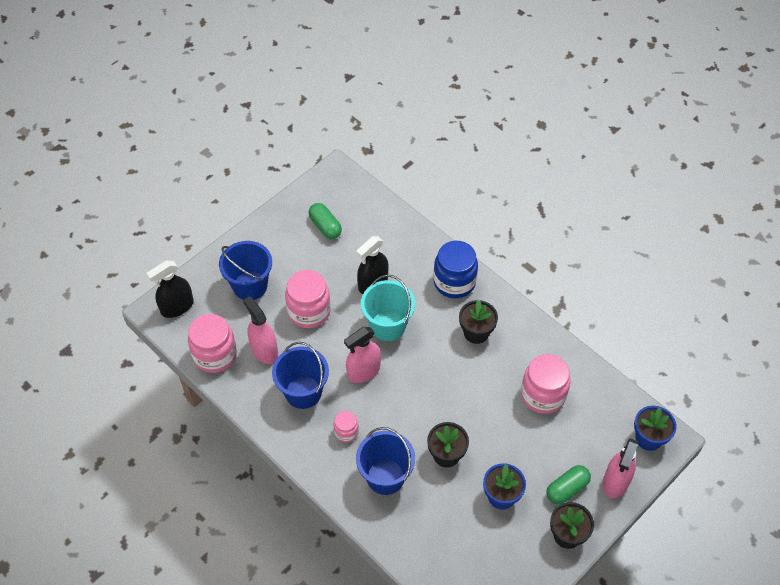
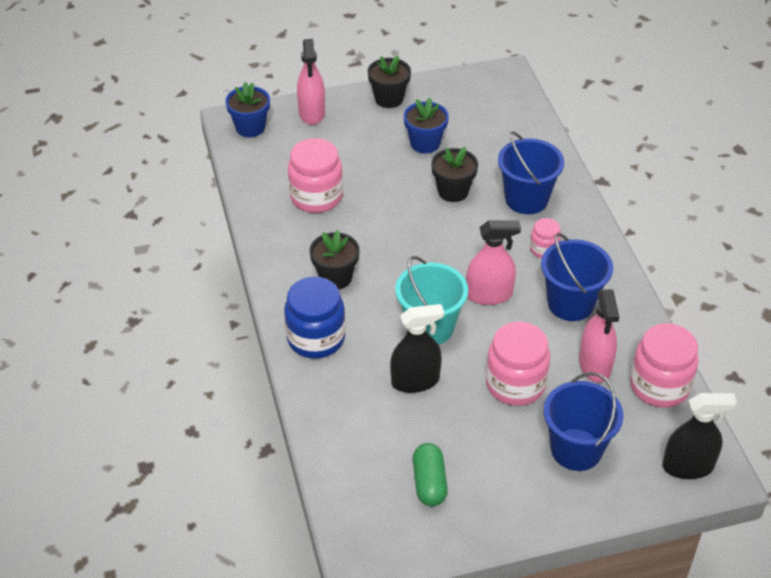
camera: 150 degrees left, 10 degrees down
green capsule [546,465,591,505] -> none
pink spray bottle [603,438,638,498] -> pink spray bottle turned 120 degrees clockwise [297,39,325,125]

